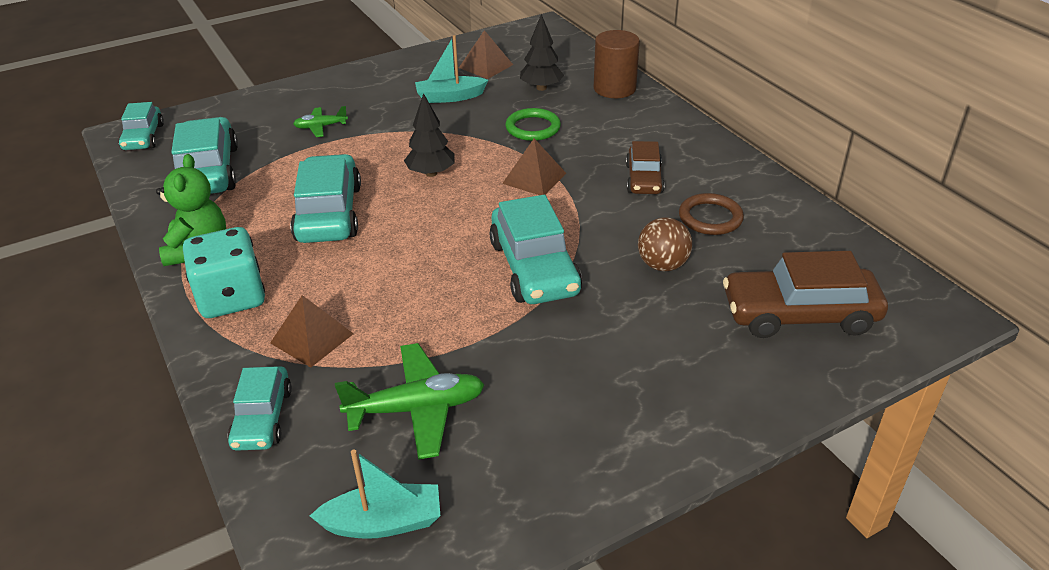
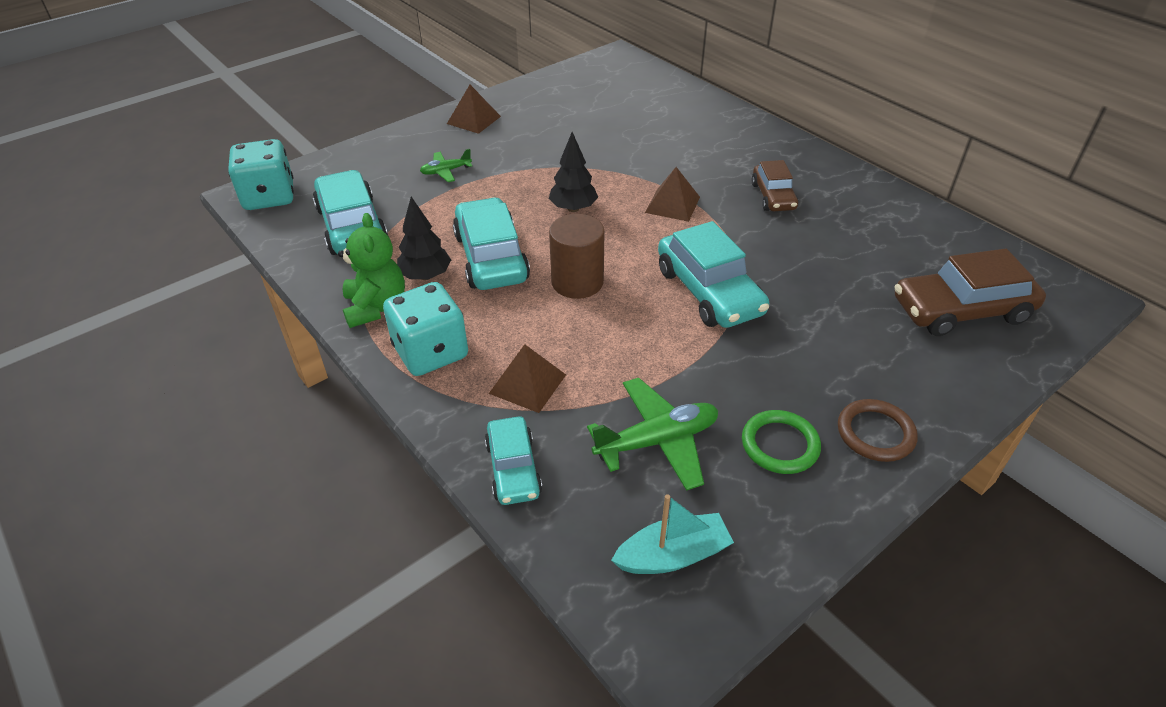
camera: 10 degrees left, 5 degrees up
turquoise car [119,102,164,150] -> turquoise dice [228,139,294,210]
turquoise boat [415,35,488,103] -> none
brown pyramid [459,30,513,79] -> brown pyramid moved to [447,85,501,134]
green ring [506,108,561,141] -> green ring moved to [742,410,821,474]
black tree [520,14,564,91] -> black tree moved to [397,197,451,280]
brown cylinder [594,30,640,98] -> brown cylinder moved to [549,214,605,299]
brown ball [638,217,692,271] -> none
brown ring [679,193,744,235] -> brown ring moved to [838,399,918,462]

